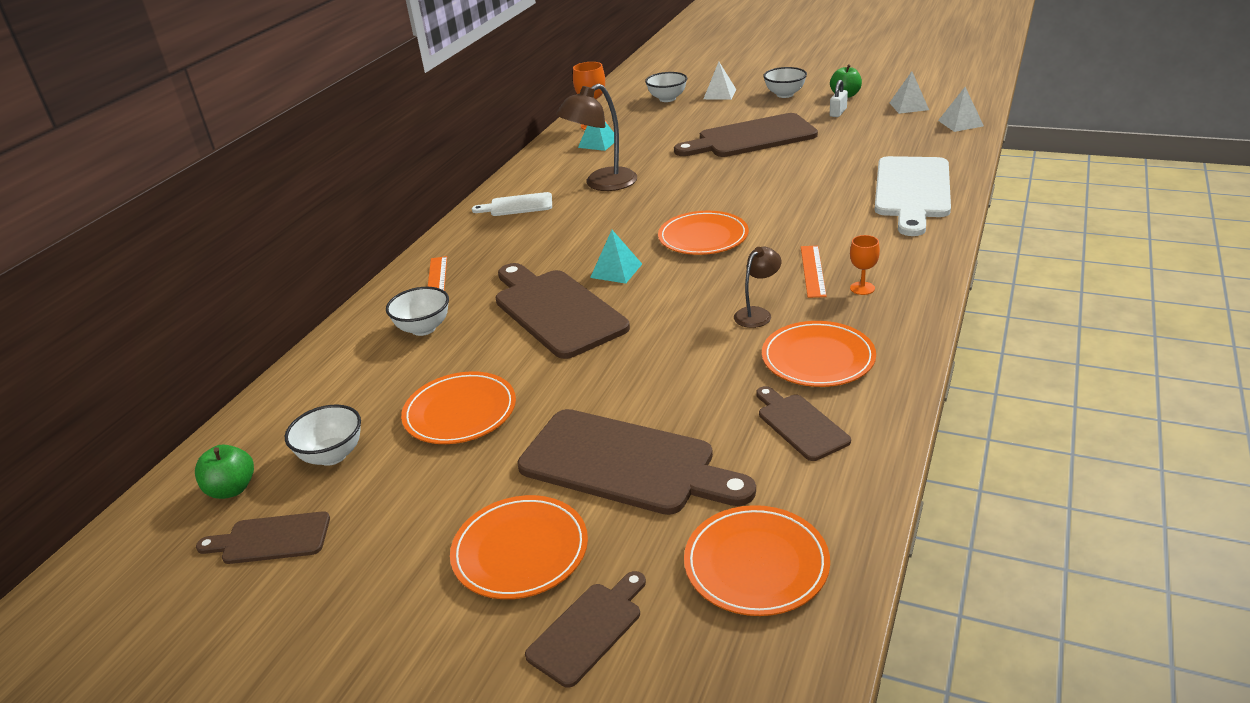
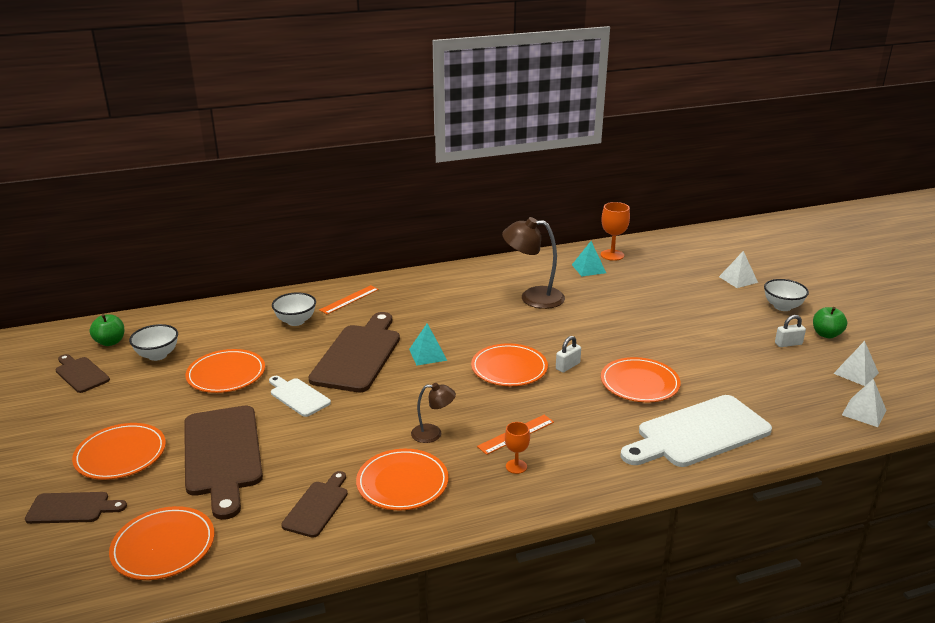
camera: 45 degrees right, 5 degrees down
white cutting board [472,192,552,216] -> white cutting board moved to [269,376,331,417]
white bowl [645,72,687,102] -> none
brown cutting board [674,113,818,157] -> none
none -> white padlock [556,336,581,372]
none -> orange plate [601,357,681,402]

